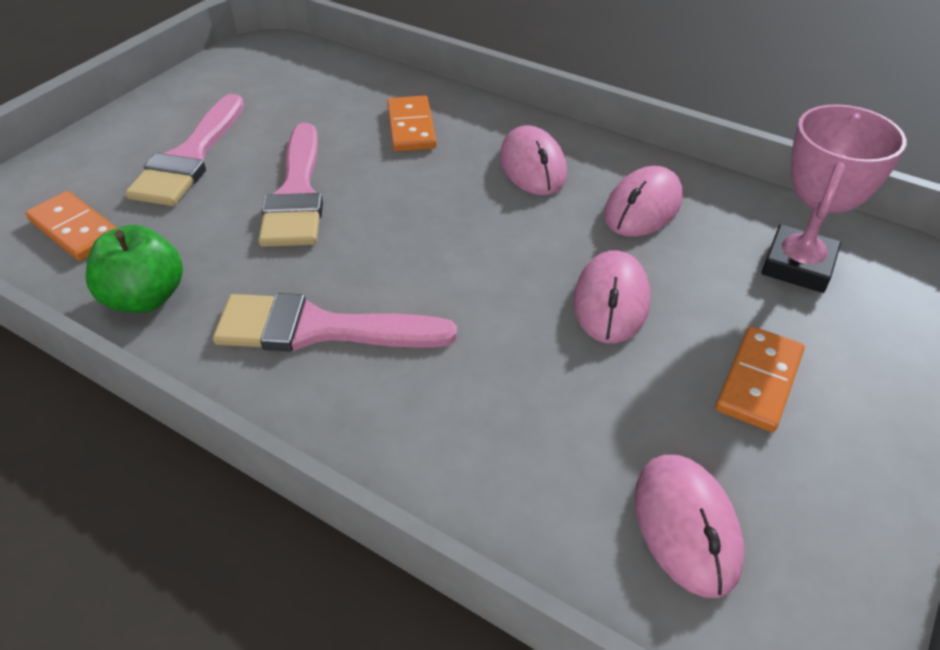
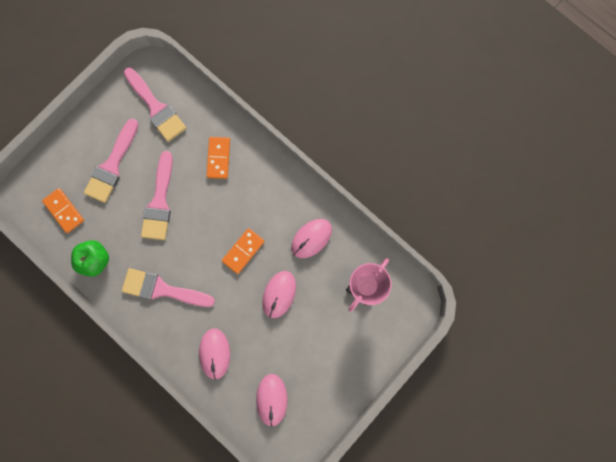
camera: 10 degrees right, 35 degrees up
pink mouse [500,125,567,195] -> pink mouse moved to [199,328,230,380]
orange domino [715,326,804,432] -> orange domino moved to [222,228,265,274]
none -> pink brush [124,68,186,142]

